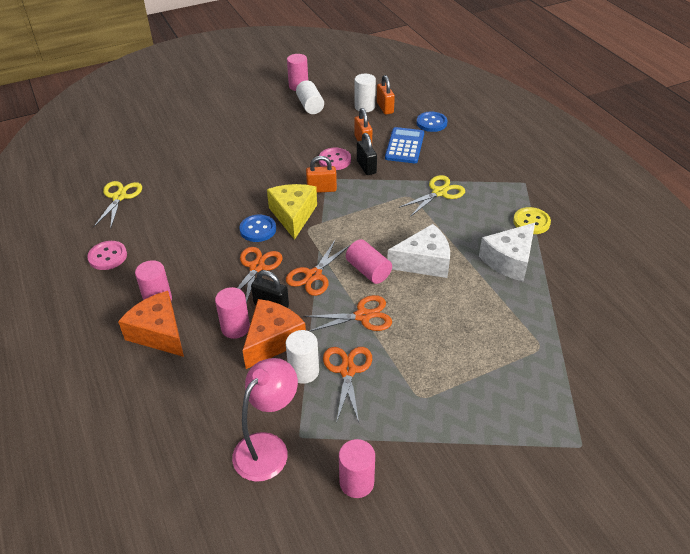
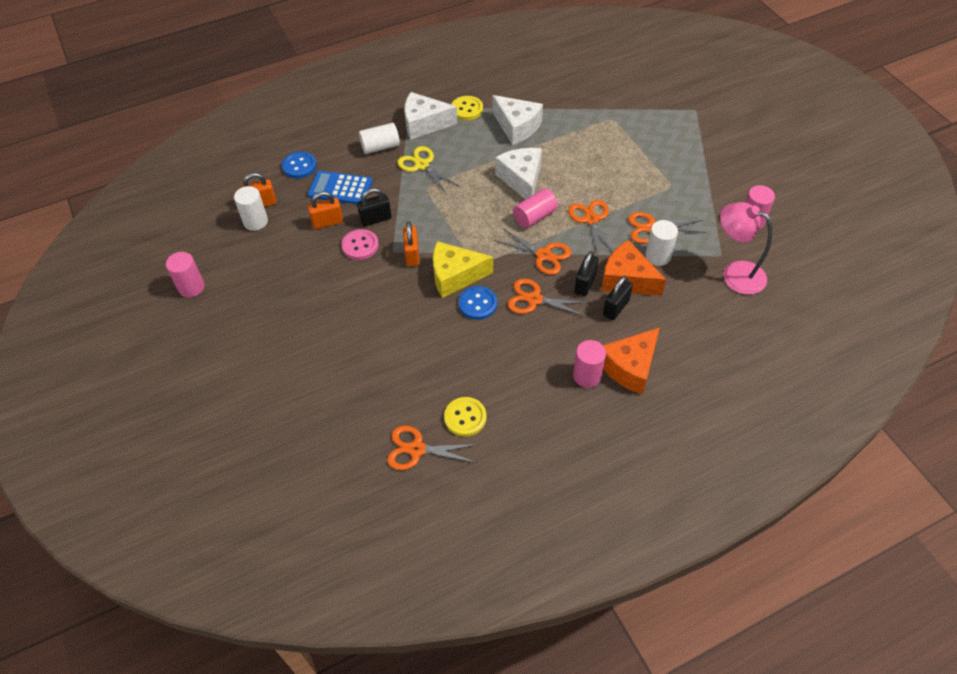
camera: 90 degrees left, 10 degrees up
pink button [87,241,127,270] -> none
yellow scissors [94,181,142,229] -> orange scissors [387,426,479,470]
pink cylinder [215,287,250,339] -> black padlock [603,276,633,320]
white cylinder [296,80,324,114] -> white cylinder moved to [359,123,400,154]
none -> white cheese [404,92,458,140]
none -> yellow button [444,397,487,437]

